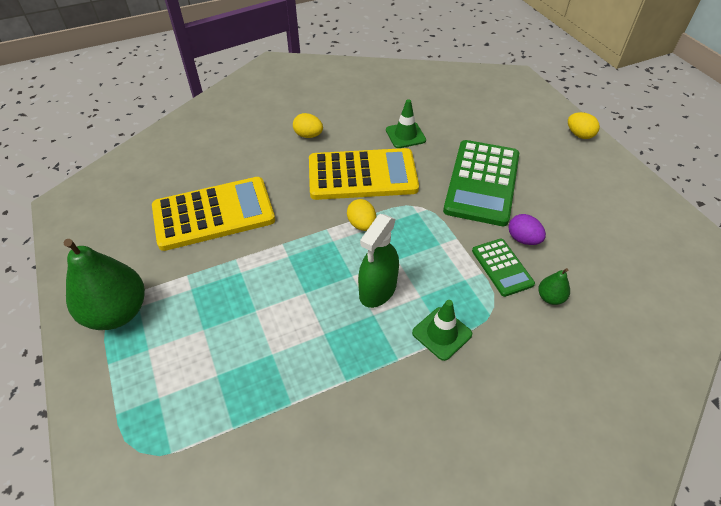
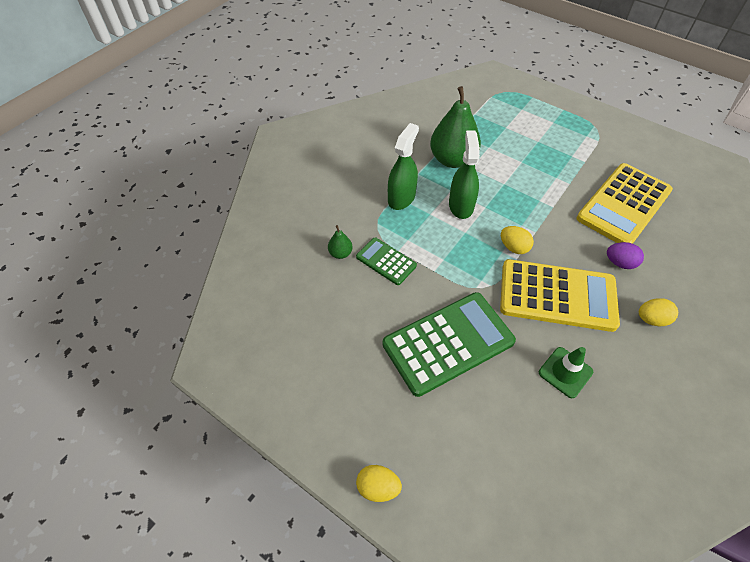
camera: 150 degrees right, 5 degrees up
green pear [63,239,145,330] -> green pear moved to [430,86,481,168]
yellow calculator [309,148,419,200] -> yellow calculator turned 135 degrees counterclockwise [500,259,620,332]
green traffic cone [412,300,472,361] -> green spray bottle [388,123,419,210]
green calculator [443,140,519,226] -> green calculator turned 75 degrees clockwise [382,292,516,397]
purple egg [508,214,546,245] -> purple egg moved to [607,242,644,269]

